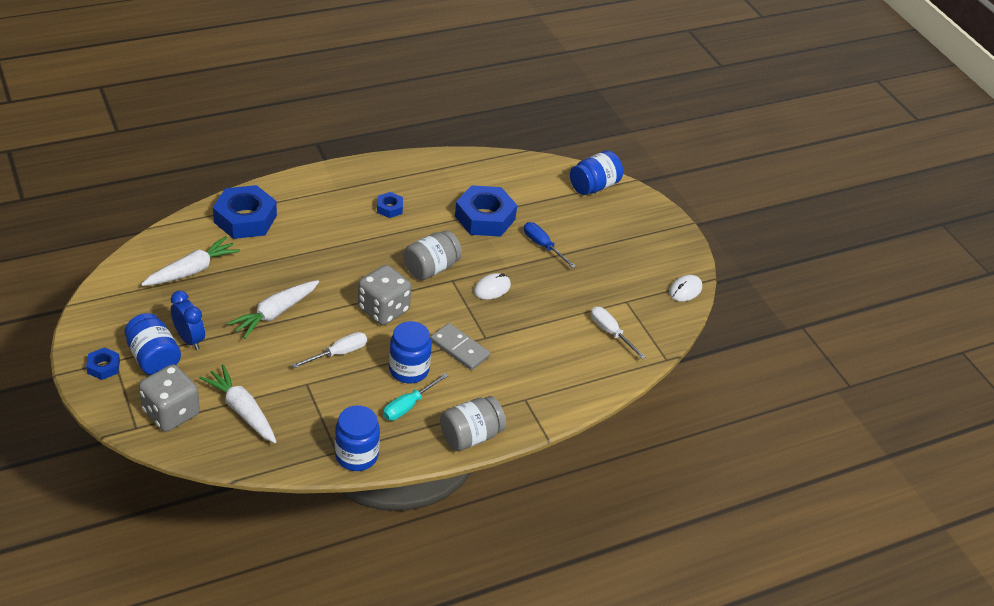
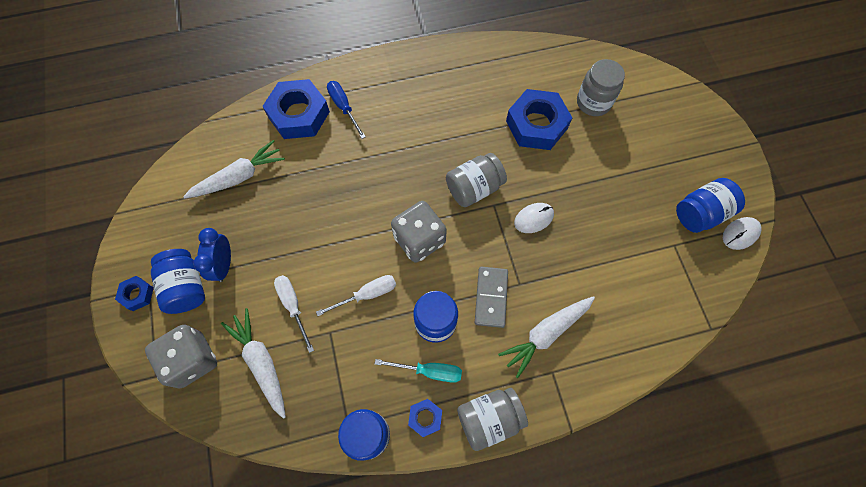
camera: 15 degrees right, 25 degrees up
blue clock [171,291,205,350] -> blue clock turned 150 degrees counterclockwise [193,228,231,282]
white carrot [227,280,319,339] -> white carrot moved to [498,296,595,378]
blue nut [377,192,403,218] -> blue nut moved to [408,399,442,437]
turquoise screwdriver [383,373,448,421] -> turquoise screwdriver turned 135 degrees counterclockwise [375,359,462,383]
grey domino [430,323,490,370] -> grey domino turned 45 degrees clockwise [475,267,508,328]
blue screwdriver [524,222,576,268] -> blue screwdriver moved to [327,81,366,139]
blue jar [570,150,623,195] -> blue jar moved to [676,178,745,233]
white screwdriver [591,307,646,359] -> white screwdriver moved to [274,275,314,353]
none -> grey jar [577,59,625,116]

